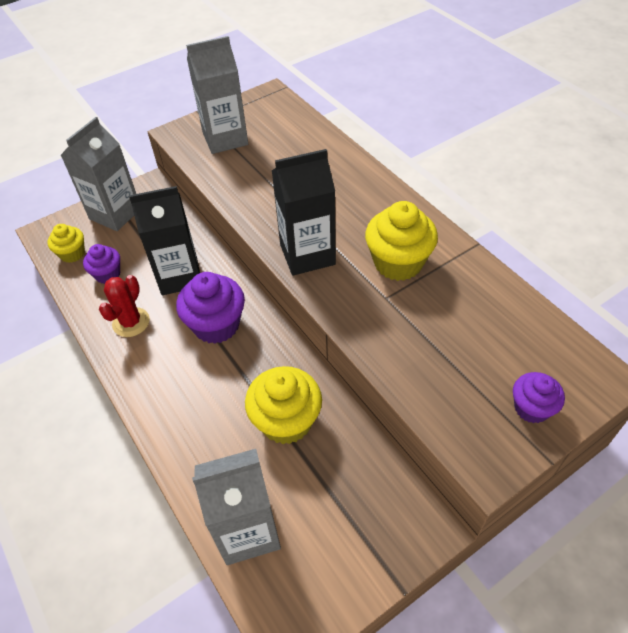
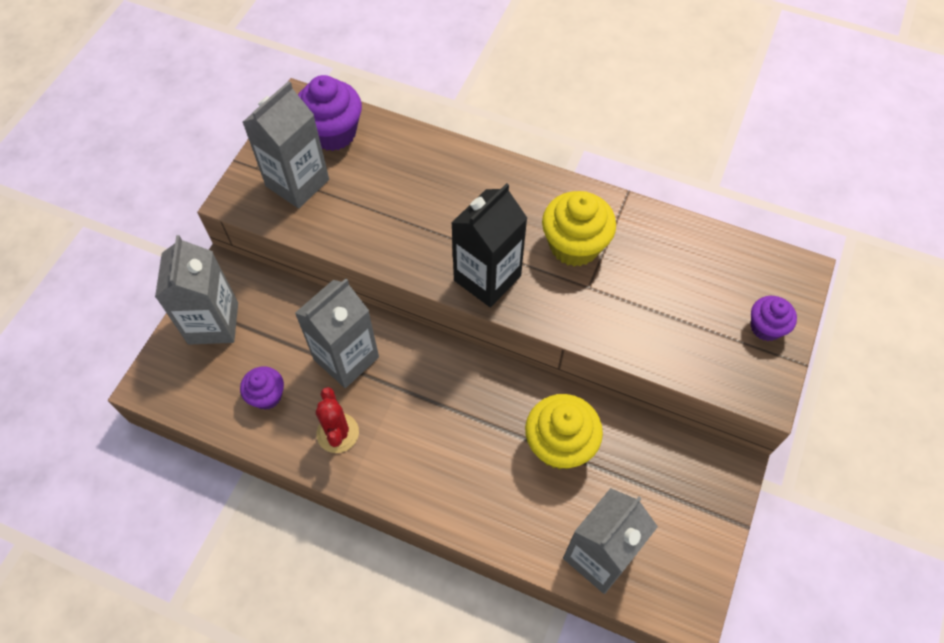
camera: 35 degrees left, 10 degrees up
yellow cupcake [48,224,85,263] -> none
black carton [129,186,200,295] -> grey carton [295,278,379,388]
purple cupcake [176,272,245,344] -> purple cupcake moved to [298,75,362,151]

